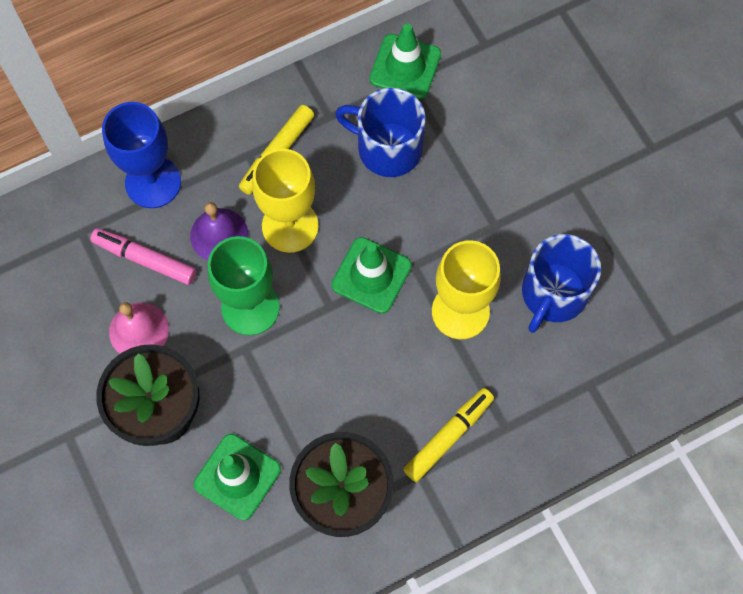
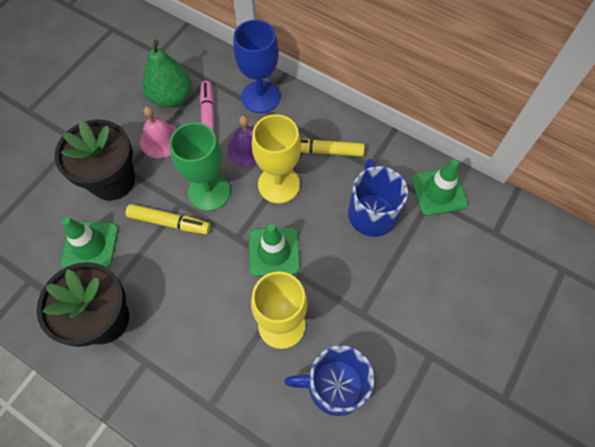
camera: 60 degrees right, 5 degrees down
yellow marker [403,388,494,482] -> yellow marker moved to [126,204,211,234]
none -> green pear [142,39,191,108]

